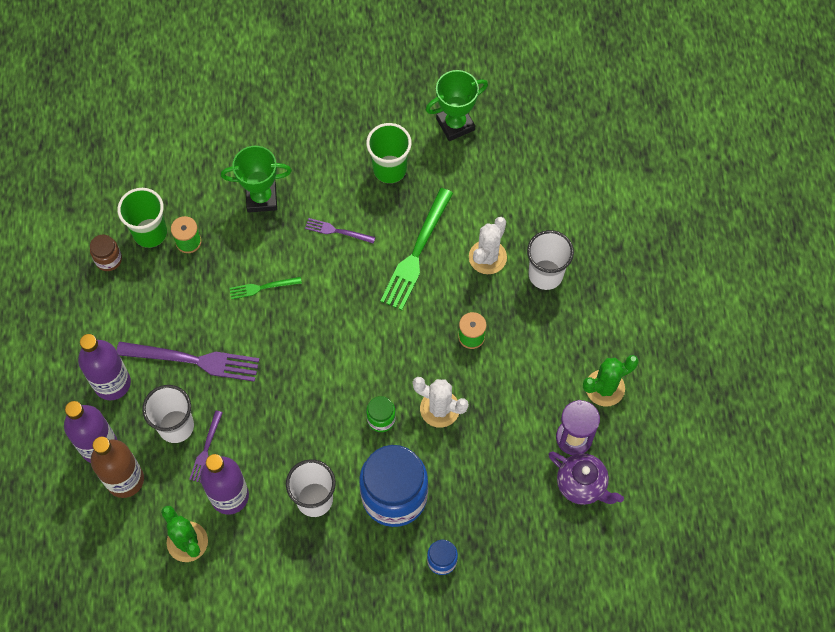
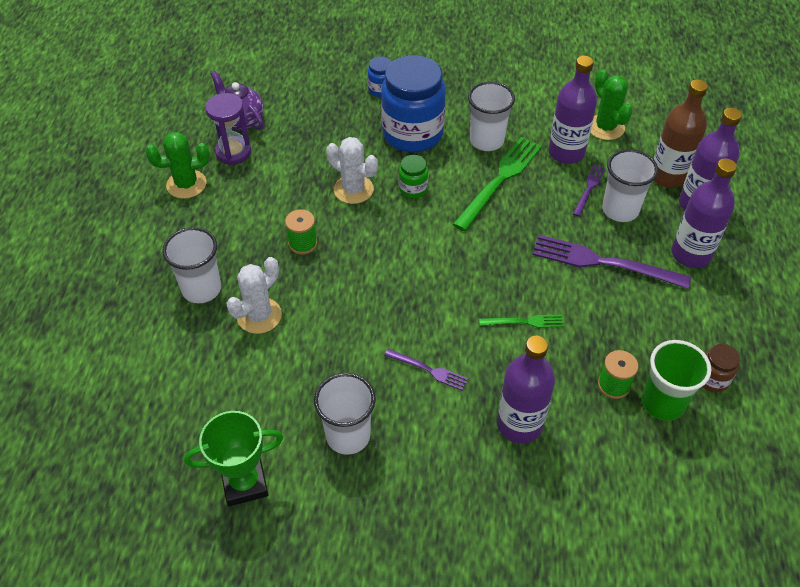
camera: 170 degrees left, 15 degrees down
green trophy [221,146,292,213] -> purple bottle [497,336,555,444]
green cup [366,123,412,183] -> white cup [314,373,376,455]
green fork [380,188,453,310] -> green fork moved to [453,137,542,231]

